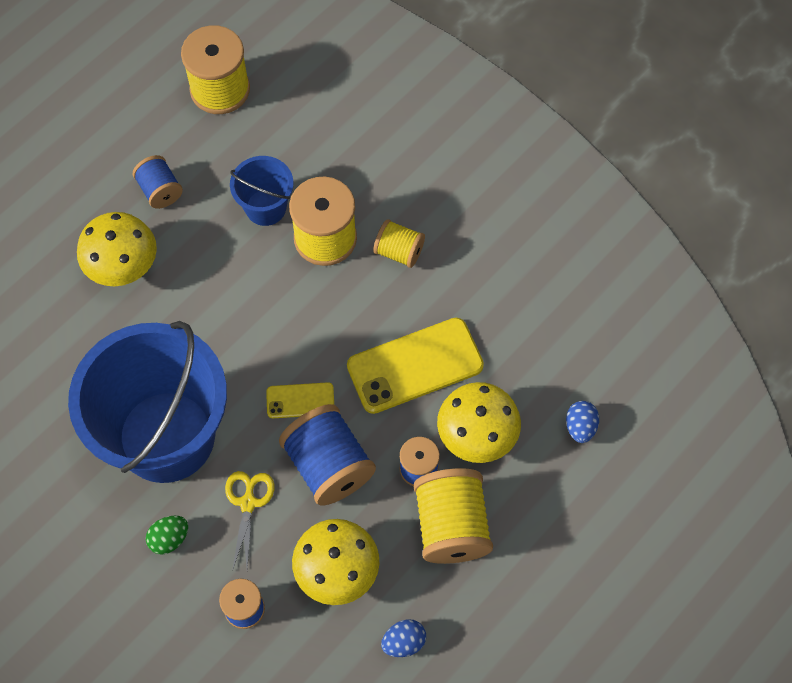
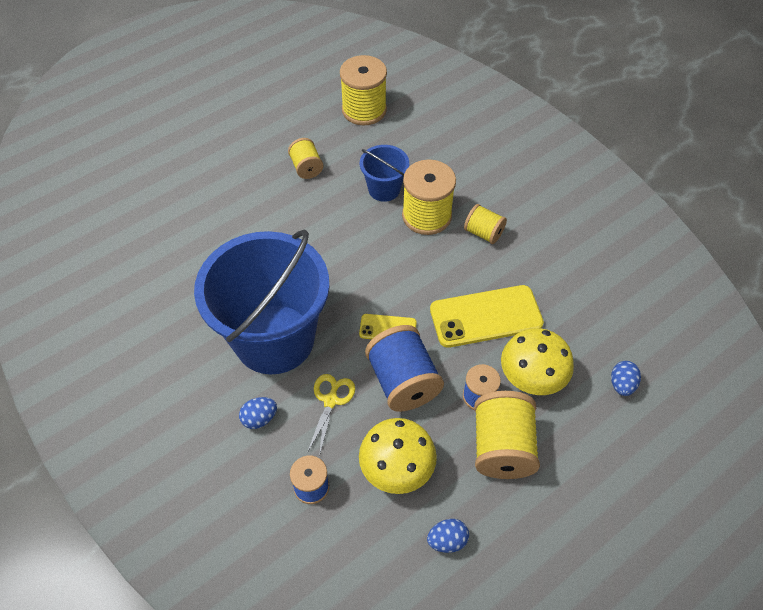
camera: 10 degrees right, 10 degrees down
yellow mushroom [77,212,157,286] -> none
blue spool [133,155,183,209] -> yellow spool [288,138,323,179]
green egg [146,515,188,555] -> blue egg [239,397,277,429]

